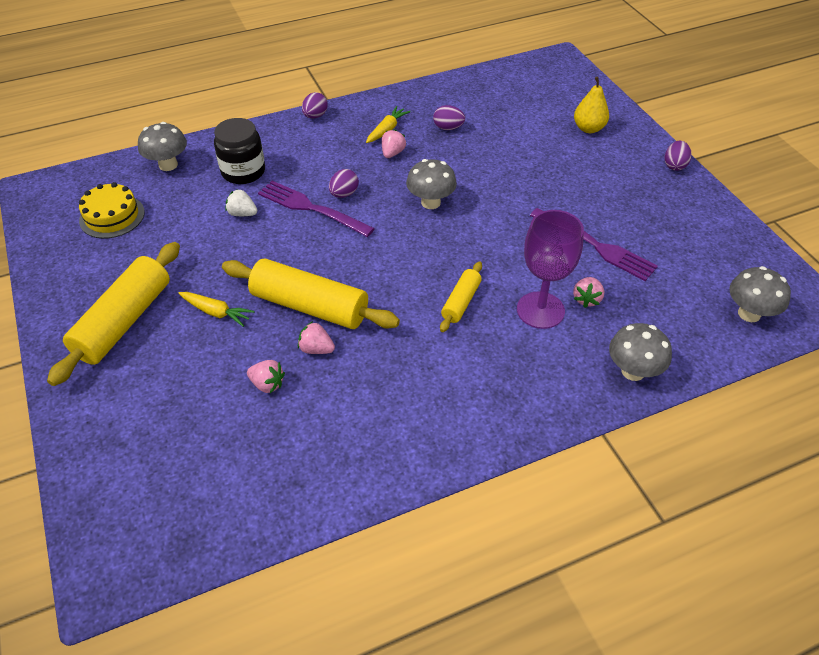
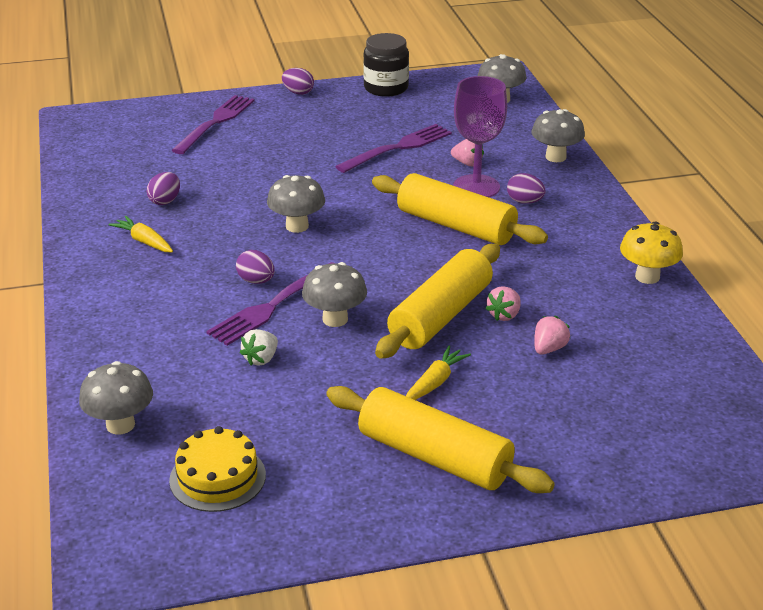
camera: 80 degrees left, 15 degrees down
black jar [214,118,265,184] -> black jar moved to [363,33,409,97]
purple egg [302,92,328,119] -> purple egg moved to [507,173,546,204]
pink strawberry [382,129,406,158] -> none
yellow rolling pin [440,261,482,332] -> yellow rolling pin [372,173,548,245], size x1.93
yellow pear [574,77,609,133] -> purple fork [171,95,255,154]
none -> grey mushroom [302,262,367,327]
none -> yellow mushroom [620,222,683,284]

